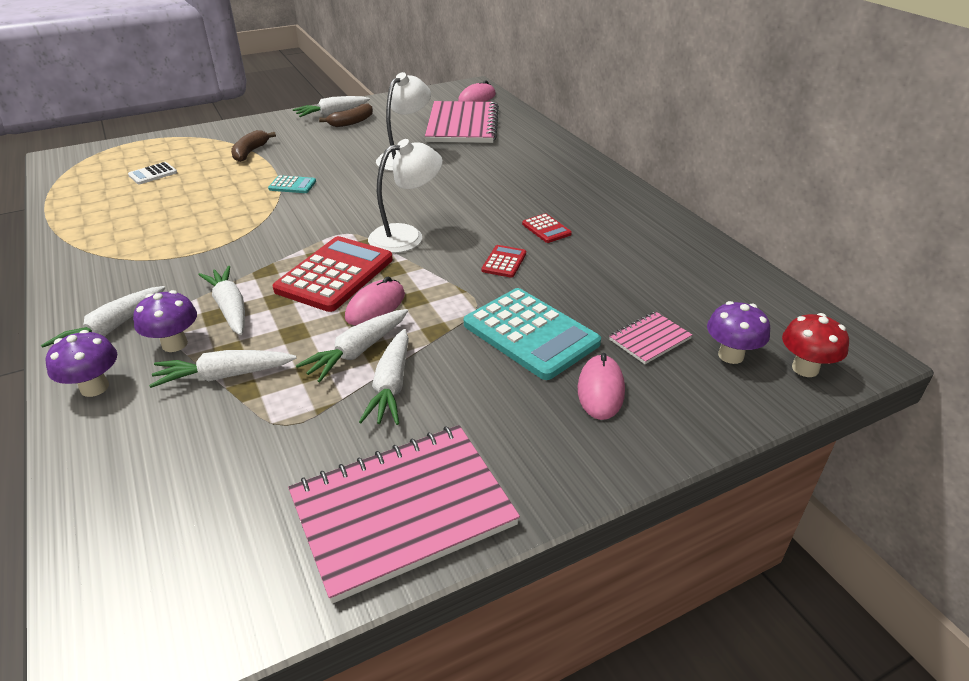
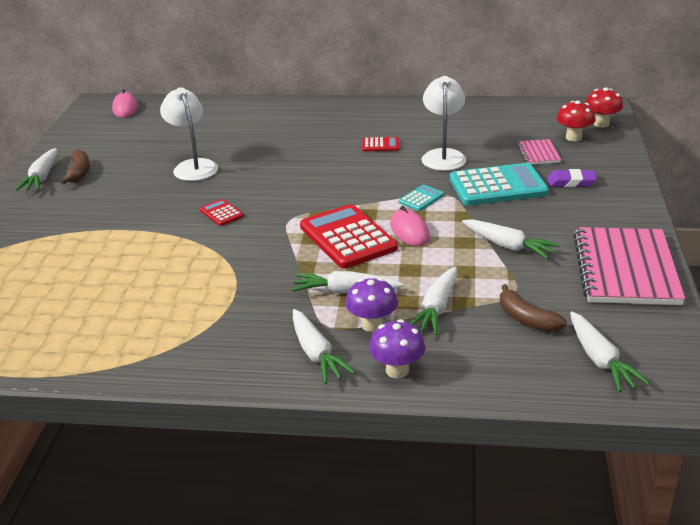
camera: 55 degrees left, 5 degrees down
white calculator [128,162,177,184] -> none
brown banana [231,130,276,162] -> brown banana moved to [500,284,567,332]
turquoise calculator [268,175,316,193] -> turquoise calculator moved to [399,185,444,211]
white carrot [296,309,408,382] -> white carrot moved to [570,312,650,392]
white lamp [368,139,443,253] -> white lamp moved to [421,76,466,171]
pink notebook [425,101,499,143] -> none
red calculator [482,245,526,278] -> red calculator moved to [200,199,244,226]
pink mouse [578,353,625,420] -> purple eraser [547,169,597,187]
purple mushroom [707,301,770,364] -> red mushroom [556,100,596,141]

